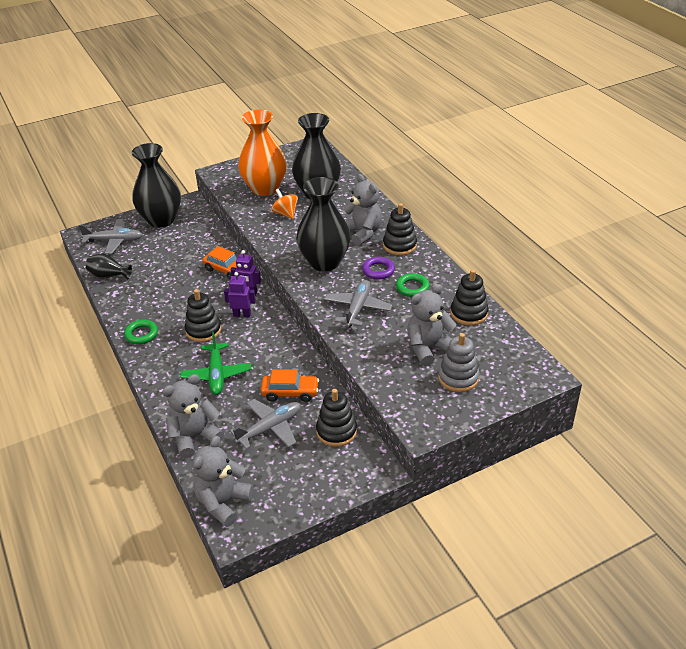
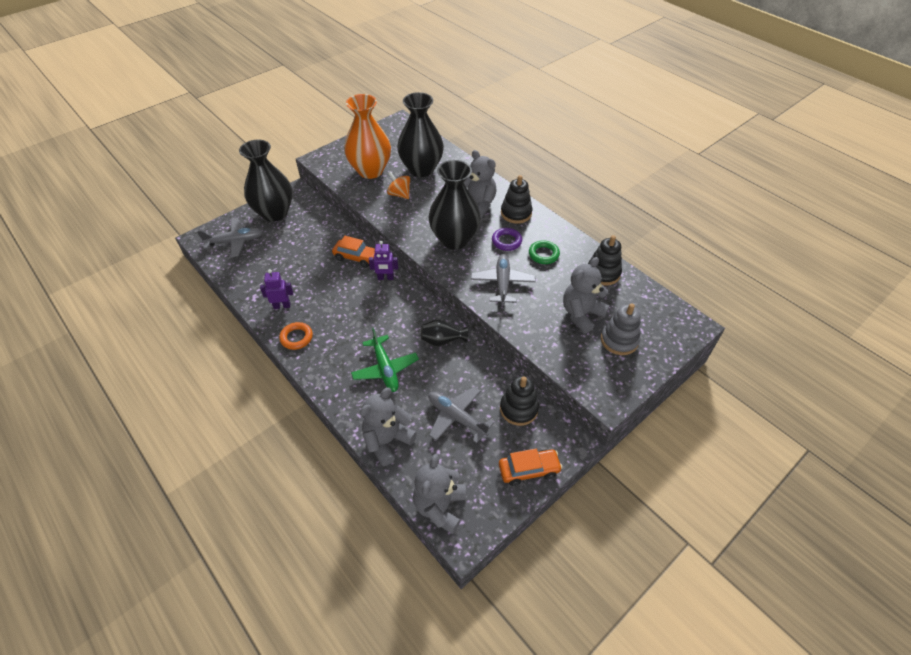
camera: 15 degrees left, 10 degrees up
black vase [86,254,132,280] -> black vase moved to [421,320,468,347]
green ring [124,320,158,344] -> orange ring [279,322,313,350]
black stacking toy [185,289,221,342] -> none
purple robot [224,272,256,317] -> purple robot moved to [260,269,293,309]
grey plane [230,399,301,450] -> grey plane turned 90 degrees counterclockwise [428,387,494,443]
orange car [261,369,319,402] -> orange car moved to [499,449,563,486]

